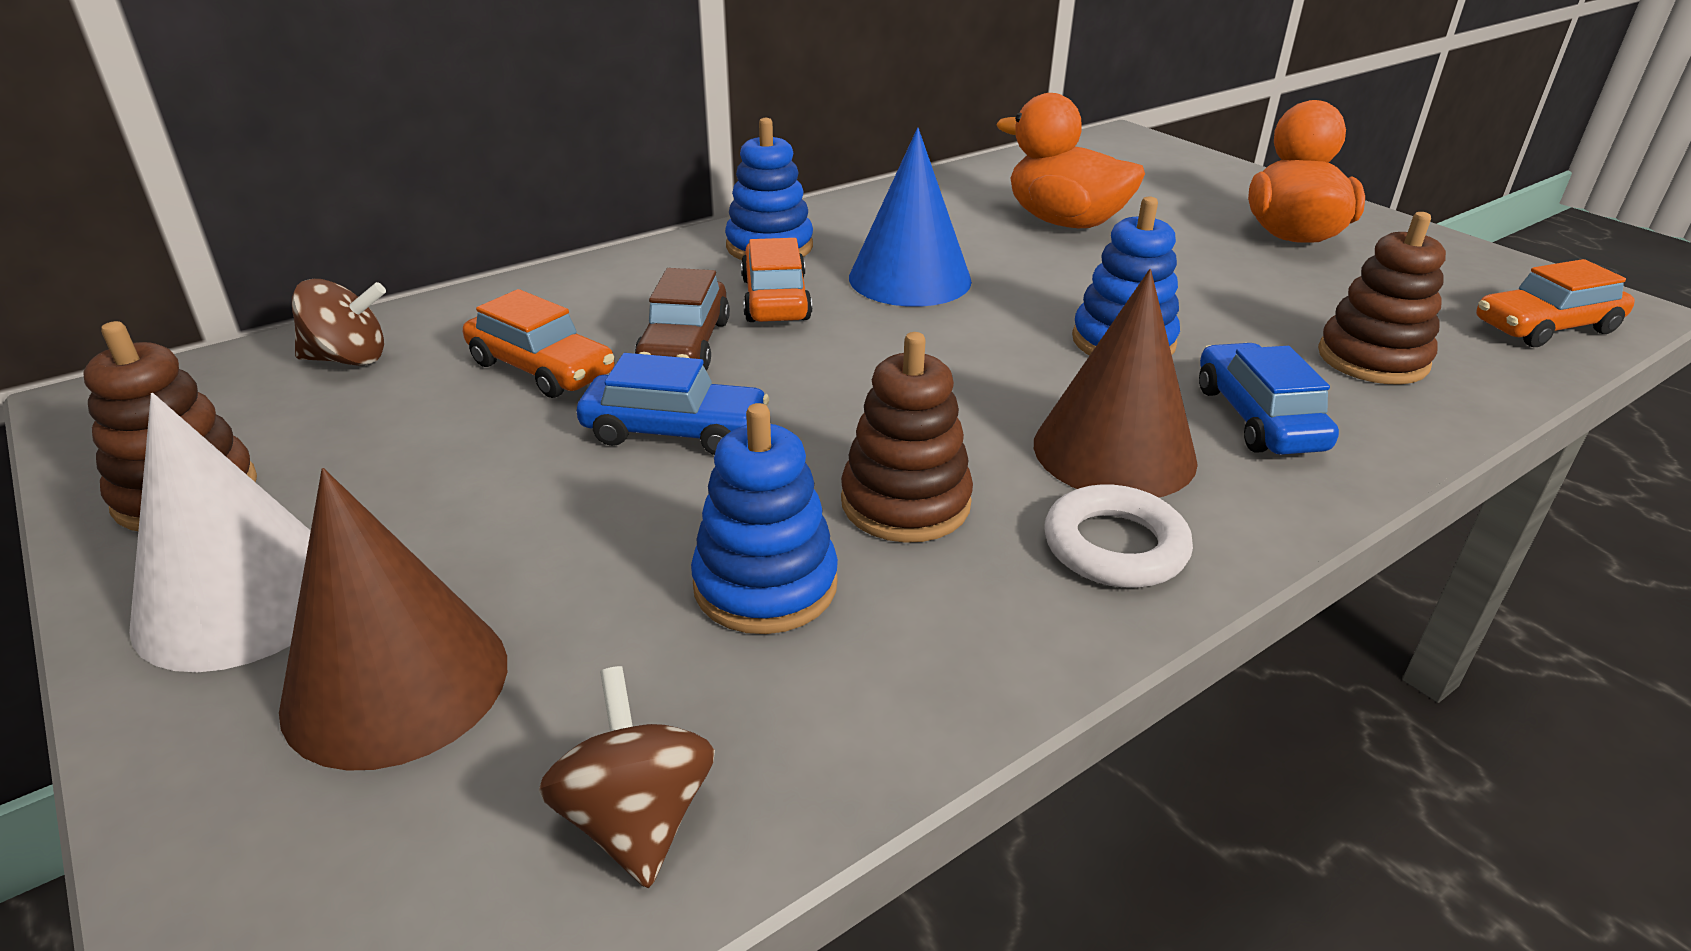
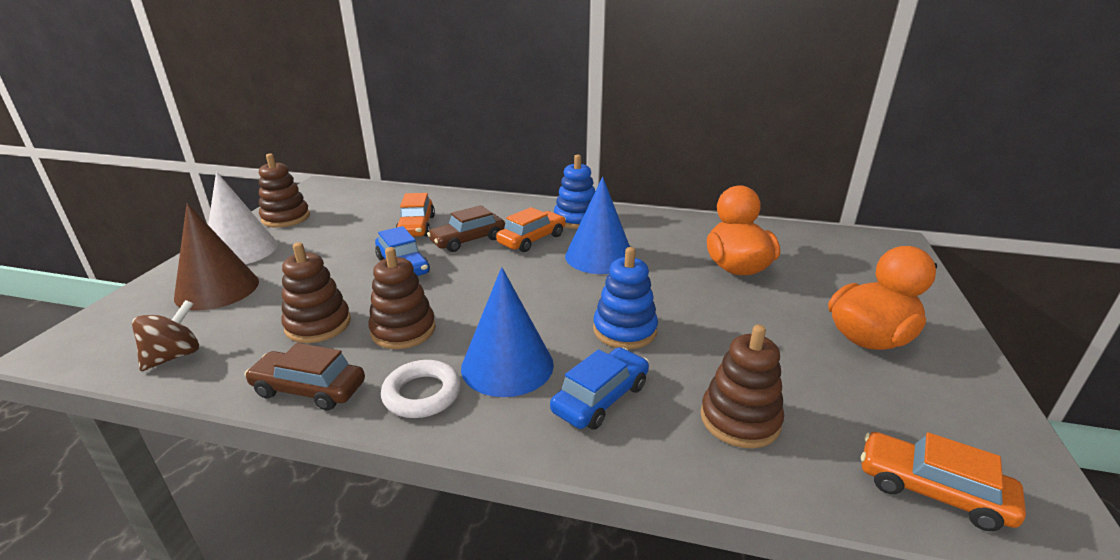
camera: 50 degrees right, 5 degrees down
brown spinning top [292,279,386,366] -> none
blue stacking toy [691,403,838,634] -> brown stacking toy [281,242,351,343]
brown cone [1034,269,1198,498] -> blue cone [461,267,554,397]
none -> brown car [244,343,365,410]

